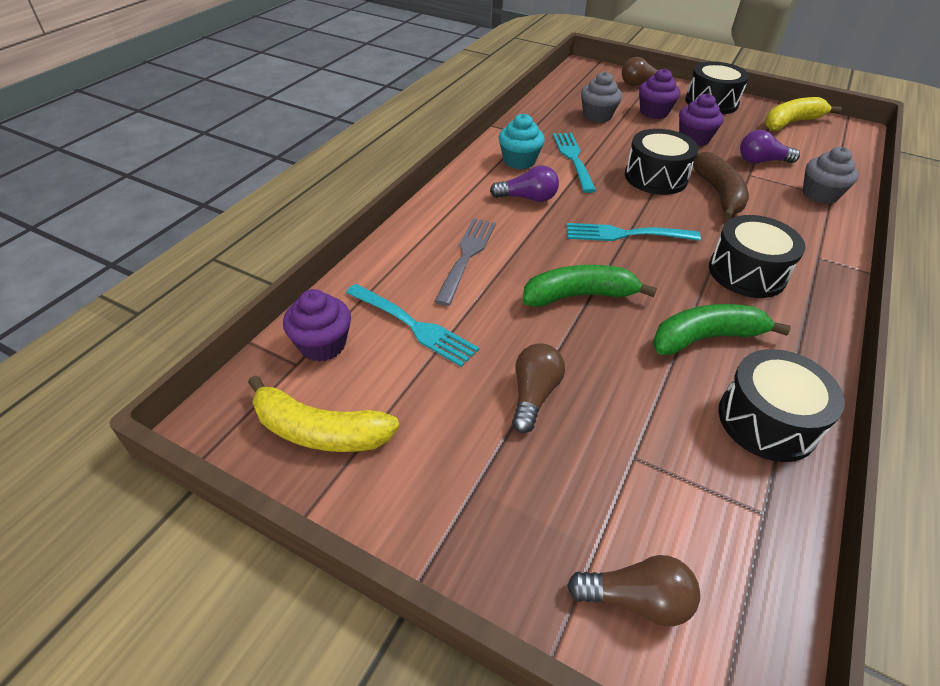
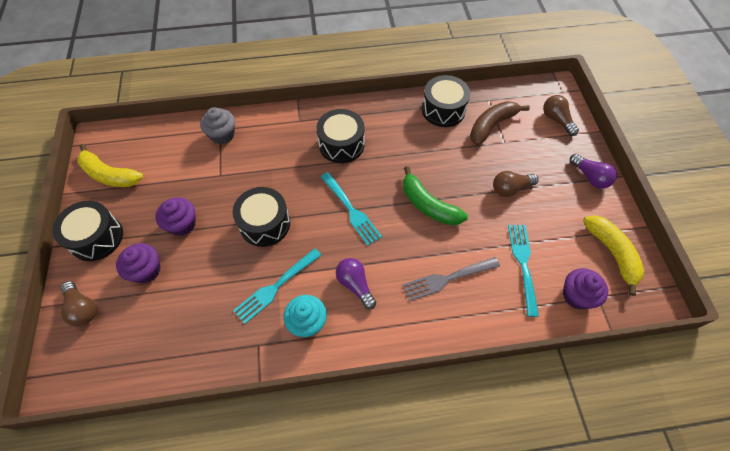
camera: 125 degrees left, 15 degrees up
grey cupcake [581,71,622,123] -> none
green banana [653,304,791,355] -> none
brown banana [693,152,749,220] -> brown banana moved to [470,101,530,146]
purple light bulb [740,130,800,163] -> purple light bulb moved to [570,154,617,189]

